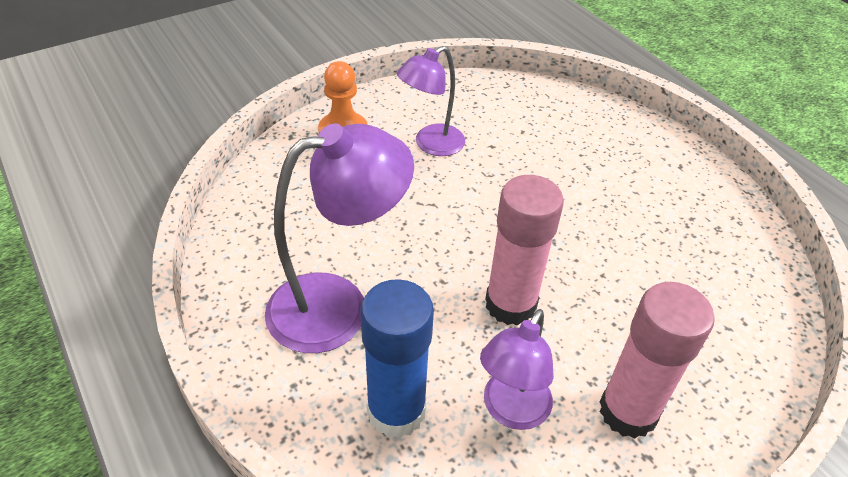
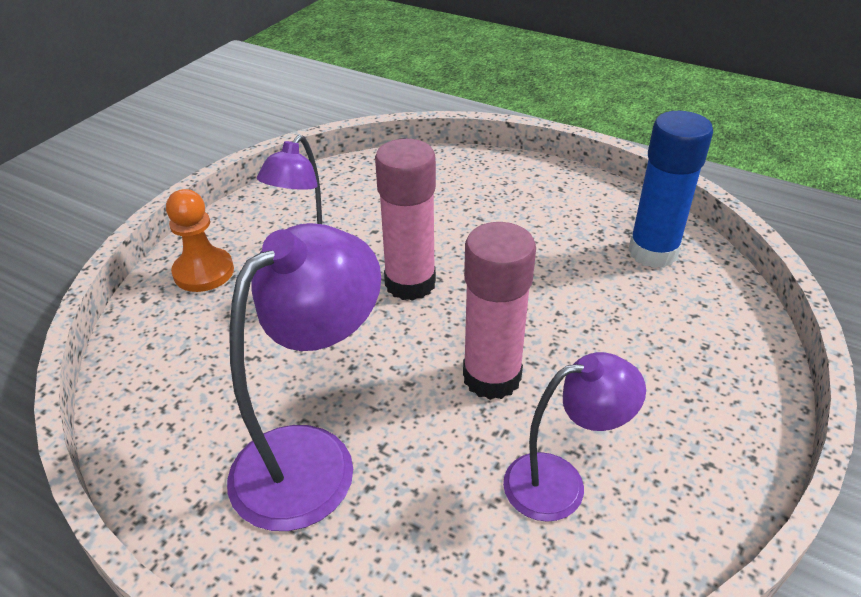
camera: 25 degrees left, 5 degrees down
blue glue stick [360,279,434,438] -> blue glue stick moved to [628,111,713,268]
purple lamp [480,309,554,430] -> purple lamp turned 105 degrees counterclockwise [503,352,646,522]
pink glue stick [600,282,715,439] -> pink glue stick moved to [375,139,436,301]

